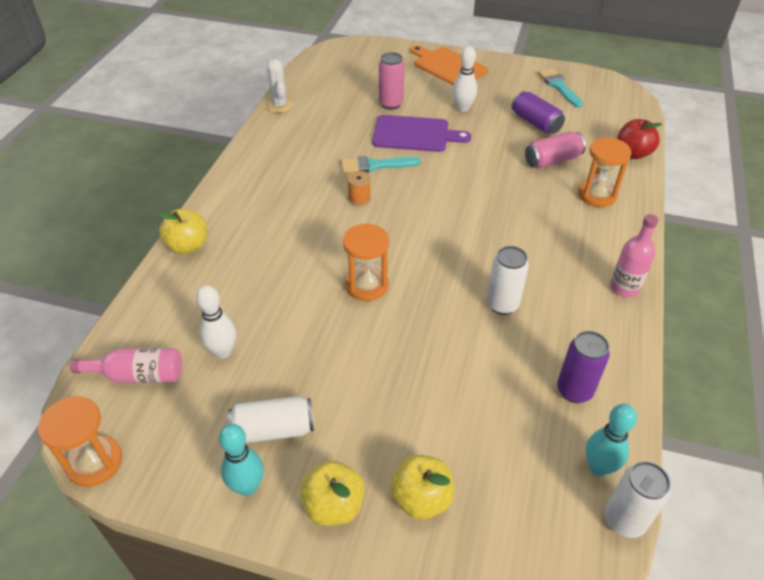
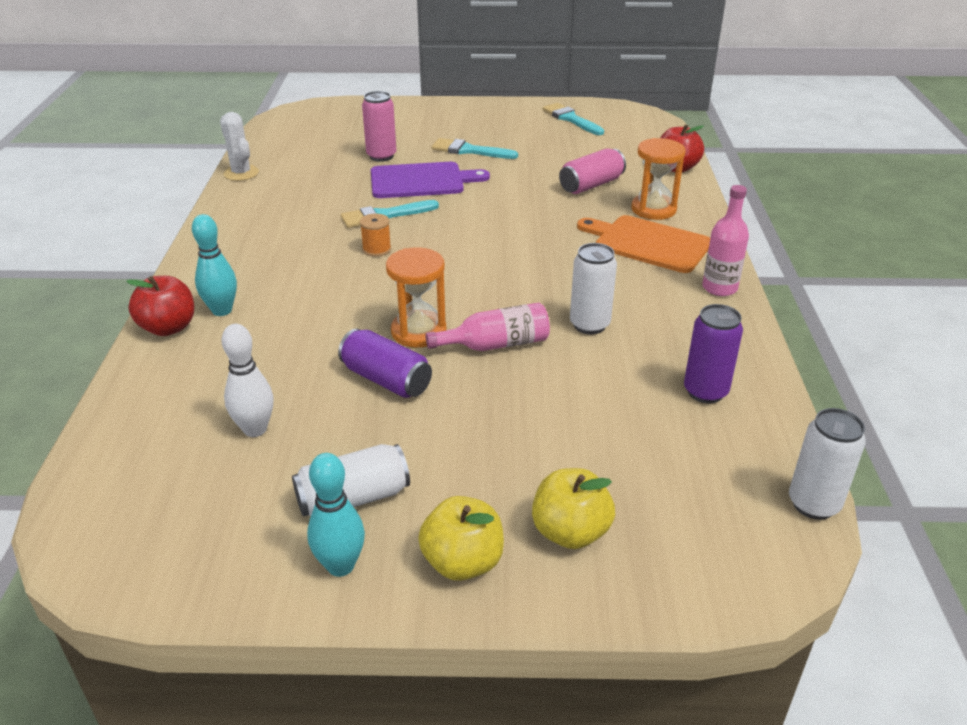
camera: 15 degrees left, 10 degrees down
orange hourglass [38,396,122,487] -> none
pink bottle [70,348,182,383] -> pink bottle moved to [425,303,550,351]
yellow apple [157,209,207,254] -> red apple [126,276,194,336]
orange cutting board [410,45,488,86] -> orange cutting board moved to [577,215,710,273]
white bowling pin [453,46,477,112] -> turquoise brush [432,138,518,159]
purple can [511,91,565,134] -> purple can moved to [338,329,432,398]
turquoise bowling pin [586,404,637,476] -> turquoise bowling pin moved to [192,214,237,316]

